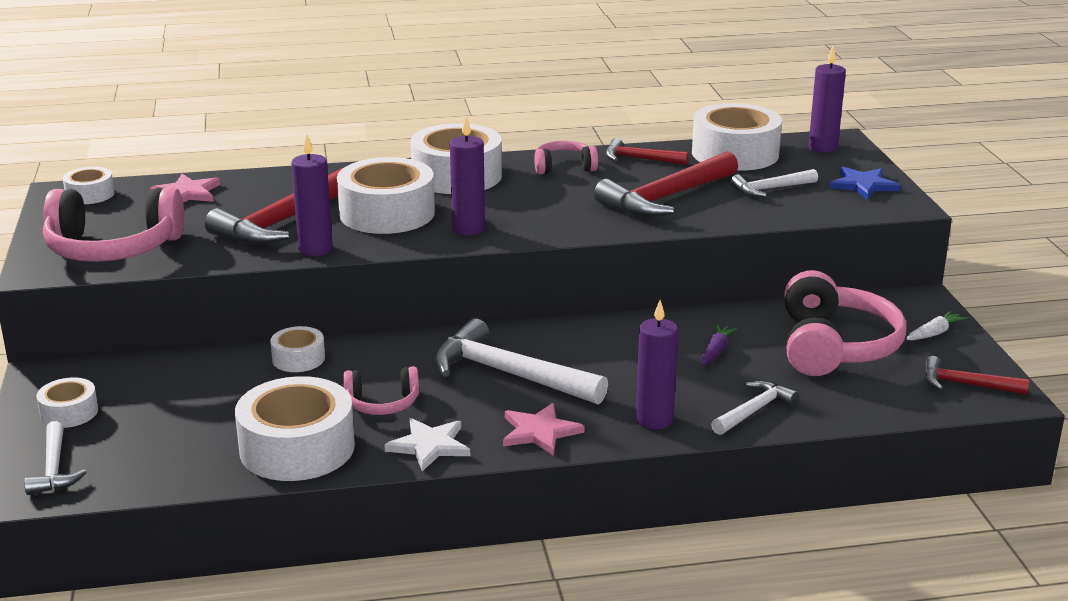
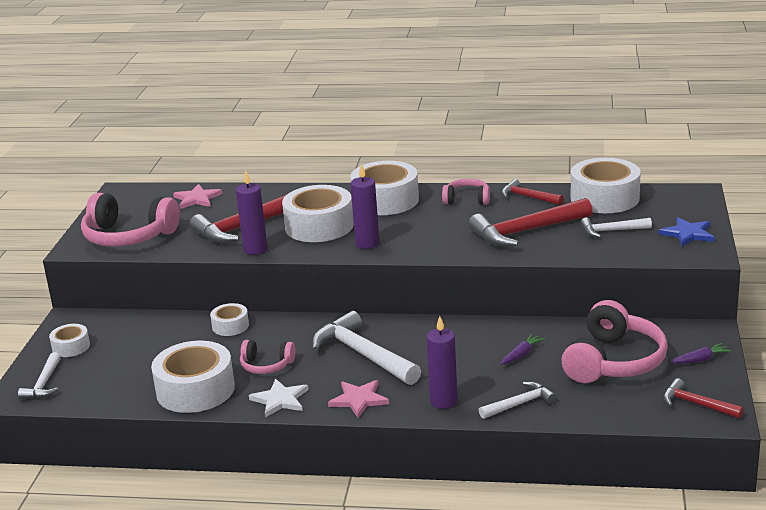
camera: 20 degrees right, 0 degrees up
white tape [63,167,114,204] -> none
purple candle [808,46,846,153] -> none
white carrot [906,310,968,340] -> purple carrot [670,343,732,364]

